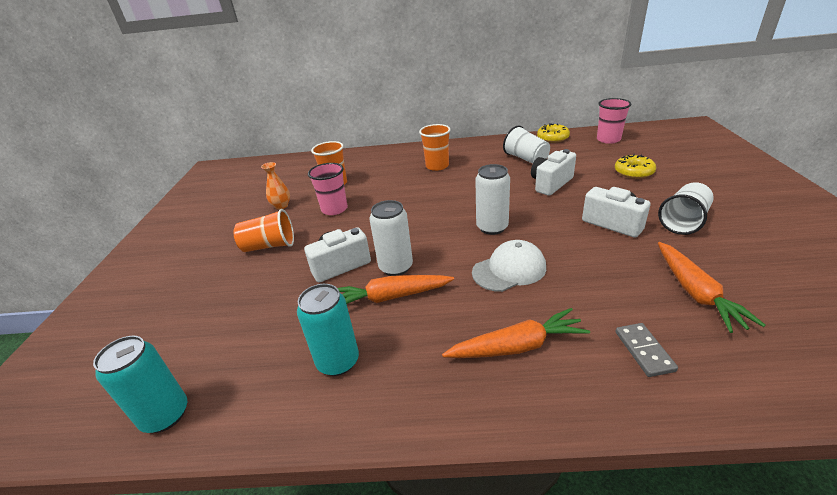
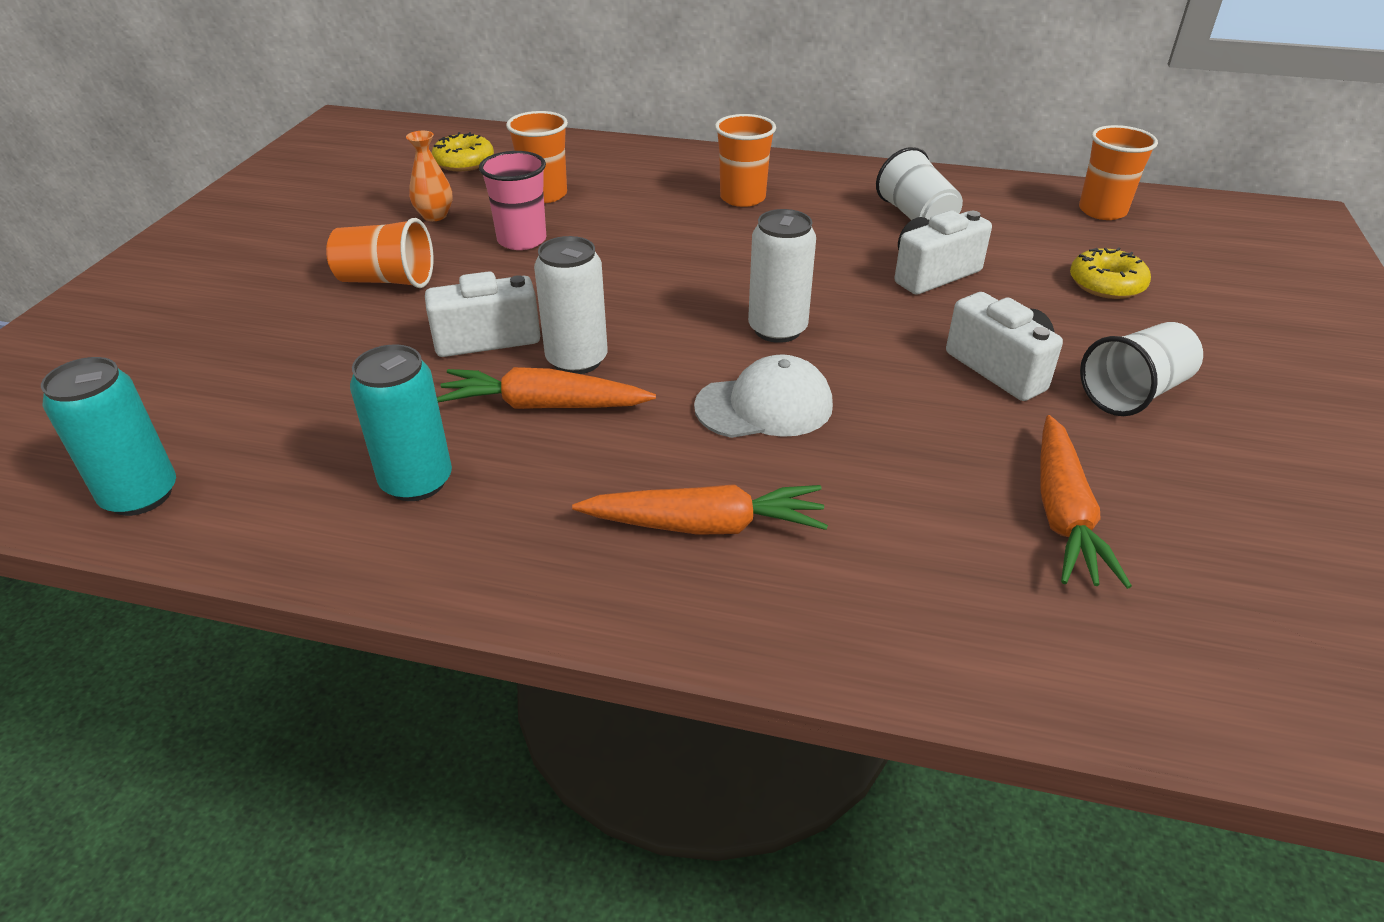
camera: 10 degrees right, 5 degrees up
yellow donut [537,123,570,143] -> yellow donut moved to [432,132,494,172]
pink cup [597,98,632,144] -> orange cup [1079,125,1158,220]
grey domino [615,323,678,377] -> none

